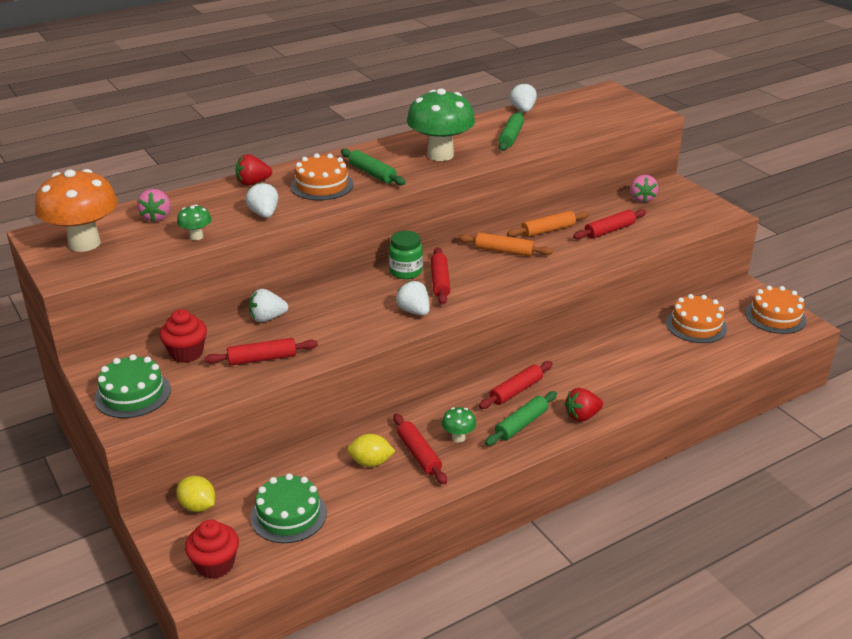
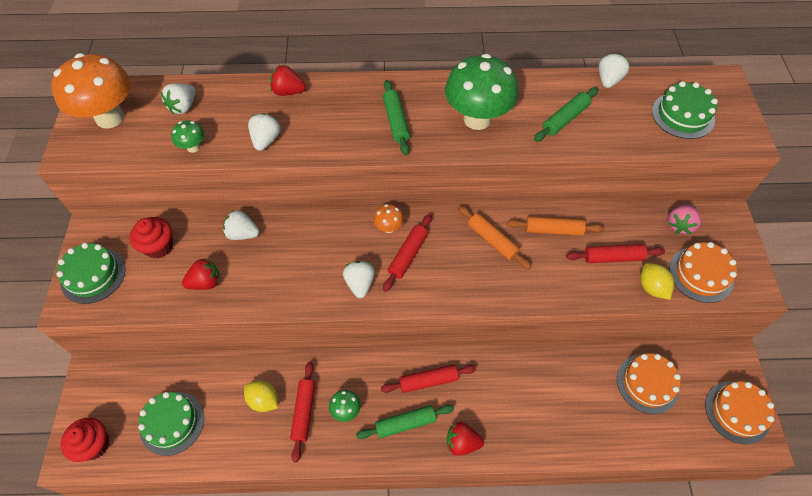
camera: 30 degrees right, 25 degrees up
pink strawberry [137,189,171,222] -> white strawberry [161,83,195,114]
yellow lemon [176,476,215,512] -> yellow lemon moved to [640,263,674,299]
red rolling pin [204,338,318,366] -> red strawberry [182,258,220,290]
orange cake [291,153,353,200] -> orange cake moved to [669,242,737,303]
green jar [389,231,423,279] -> orange mushroom [373,204,404,233]
none -> green cake [652,81,718,139]

